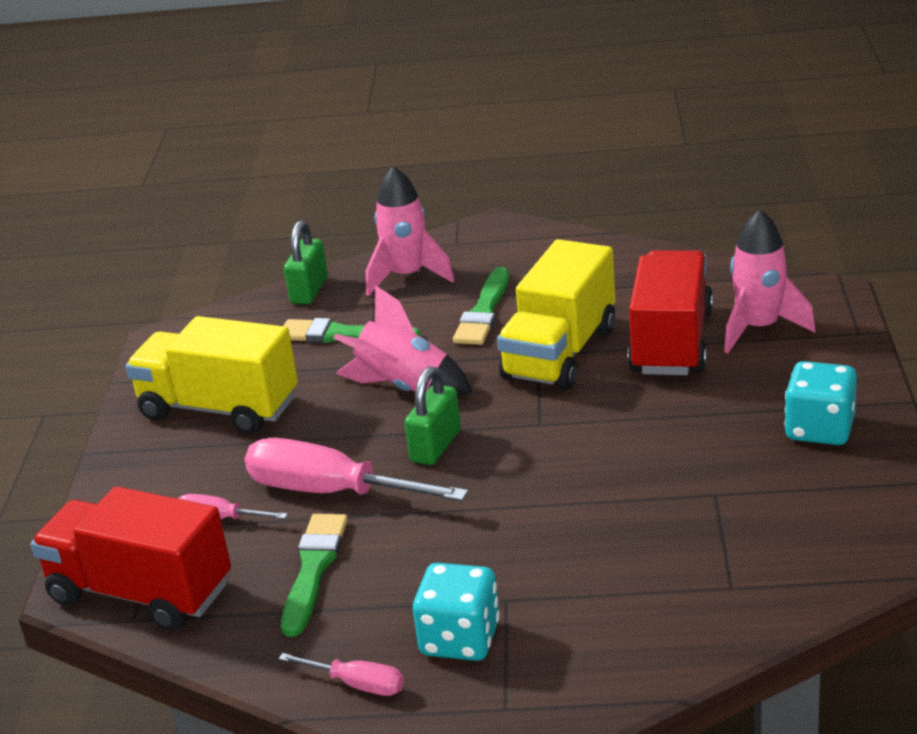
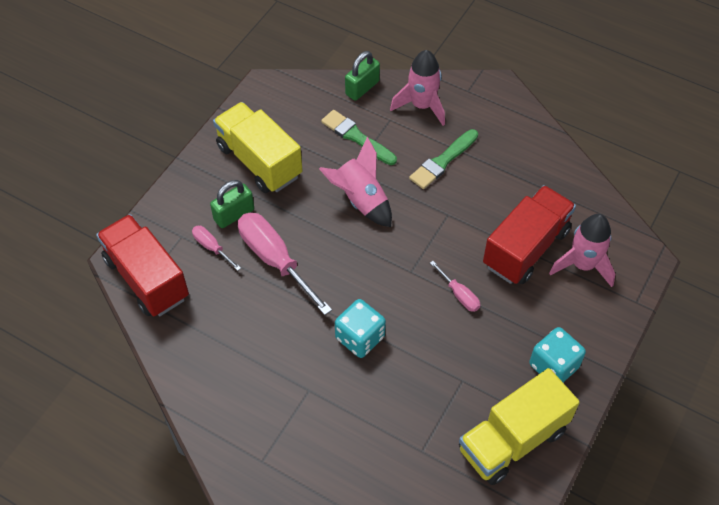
camera: 25 degrees right, 25 degrees up
pink screwdriver [278,653,404,696] -> pink screwdriver moved to [430,261,480,312]
green brush [281,514,348,637] -> none
green padlock [405,367,461,465] -> green padlock moved to [210,180,254,228]
turquoise dice [413,563,500,661] -> turquoise dice moved to [335,299,386,358]
yellow truck [497,239,615,390] -> yellow truck moved to [459,368,580,485]

